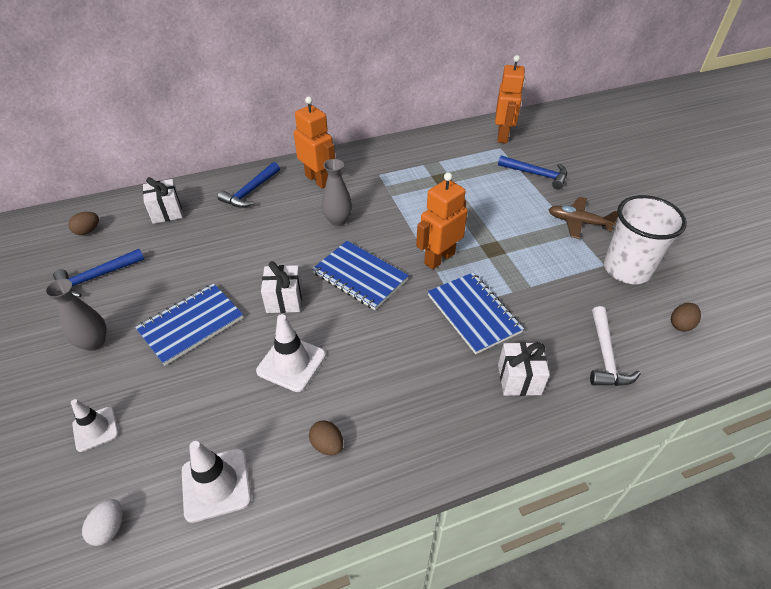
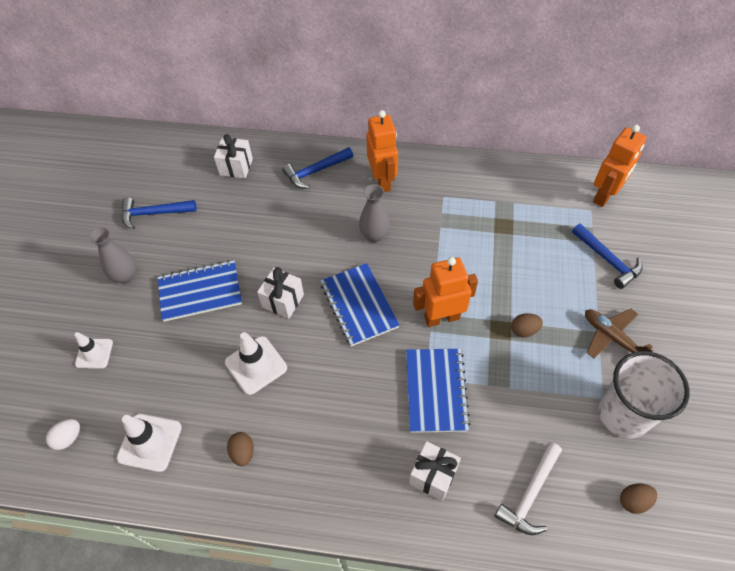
camera: 30 degrees right, 10 degrees up
brown egg [68,212,99,235] -> brown egg moved to [511,313,543,337]

